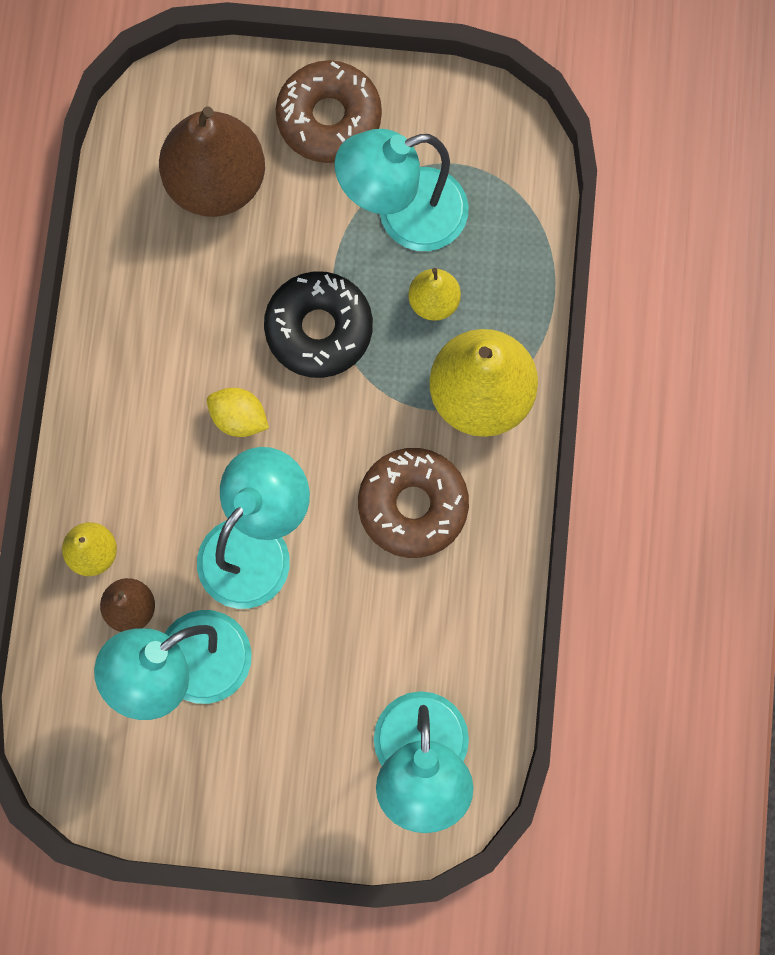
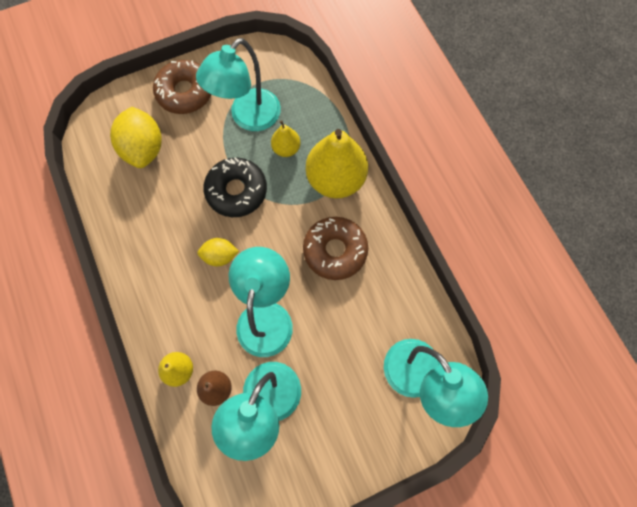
camera: 30 degrees left, 5 degrees down
brown pear [159,106,265,217] -> yellow lemon [110,107,162,168]

